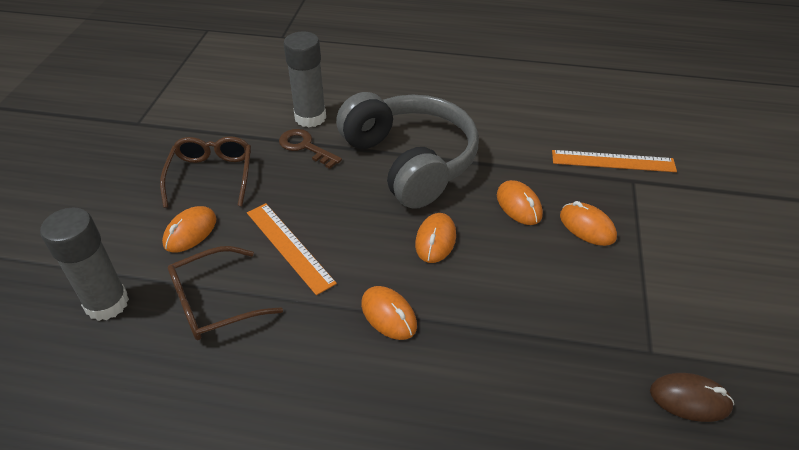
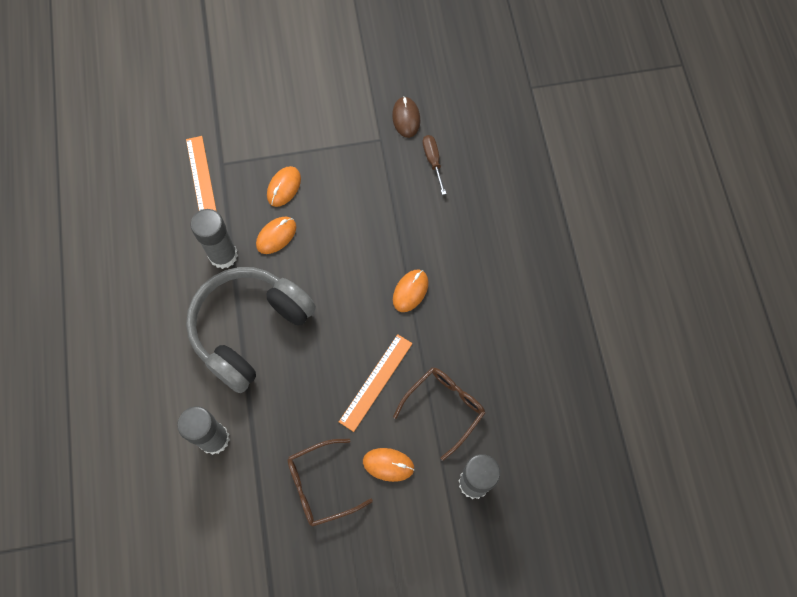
camera: 110 degrees left, 25 degrees up
brown glasses [168,246,283,340] -> brown glasses turned 90 degrees counterclockwise [393,367,485,461]
brown key [279,129,342,169] -> none
orange mouse [415,213,456,263] -> none
none -> grey glue stick [191,209,238,269]
none -> brown screwdriver [422,135,446,195]

